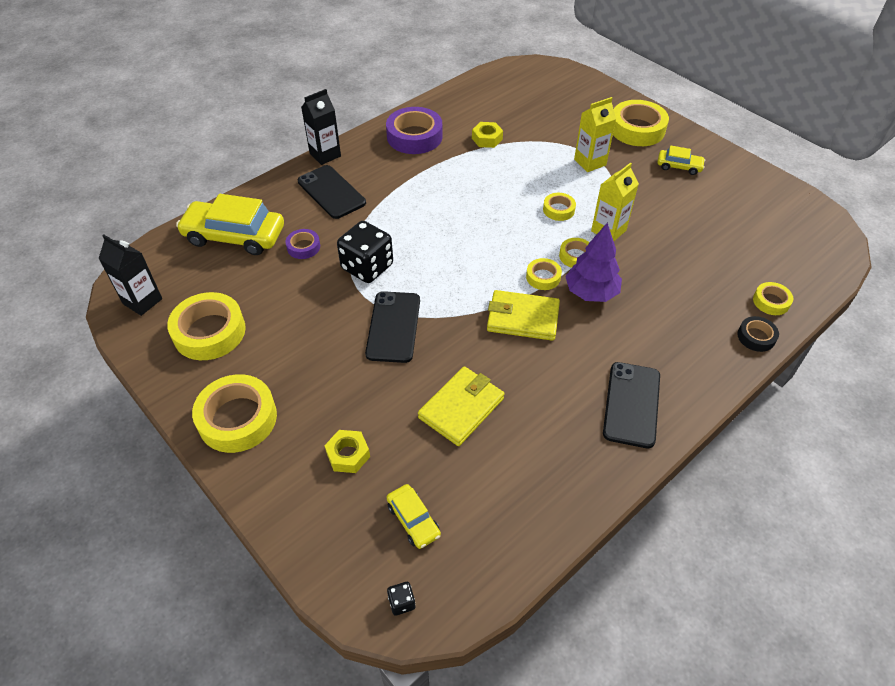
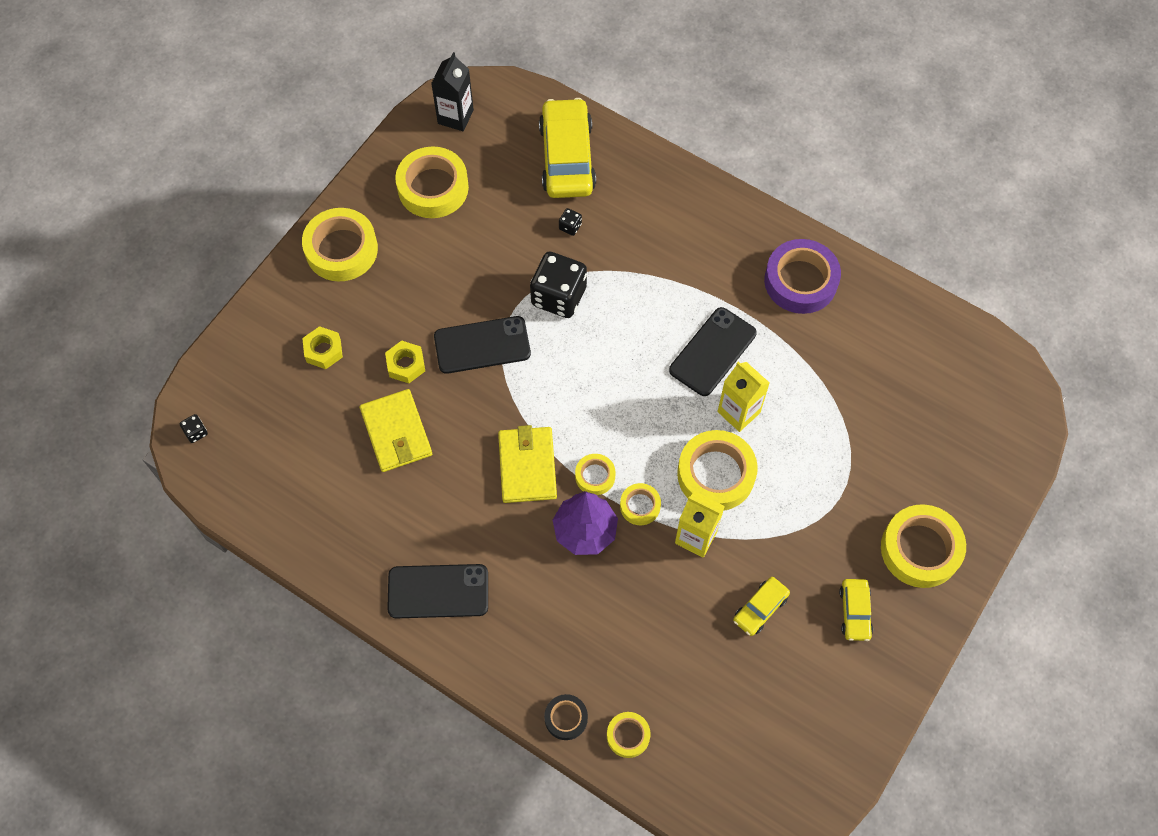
camera: 75 degrees right, 15 degrees up
purple tape [285,229,320,259] -> black dice [559,208,582,236]
black phone [298,165,366,219] -> black phone moved to [669,307,757,396]
black carton [301,89,341,165] -> none
yellow car [386,484,441,549] -> yellow car moved to [733,577,790,636]
yellow wallet [418,366,504,446] -> yellow wallet turned 45 degrees clockwise [360,389,432,472]
yellow nut [472,122,503,148] -> yellow nut moved to [385,341,425,383]
yellow tape [543,193,576,221] -> yellow tape [677,430,758,511], size x1.94
yellow carton [574,97,616,172] -> yellow carton moved to [717,362,769,432]

